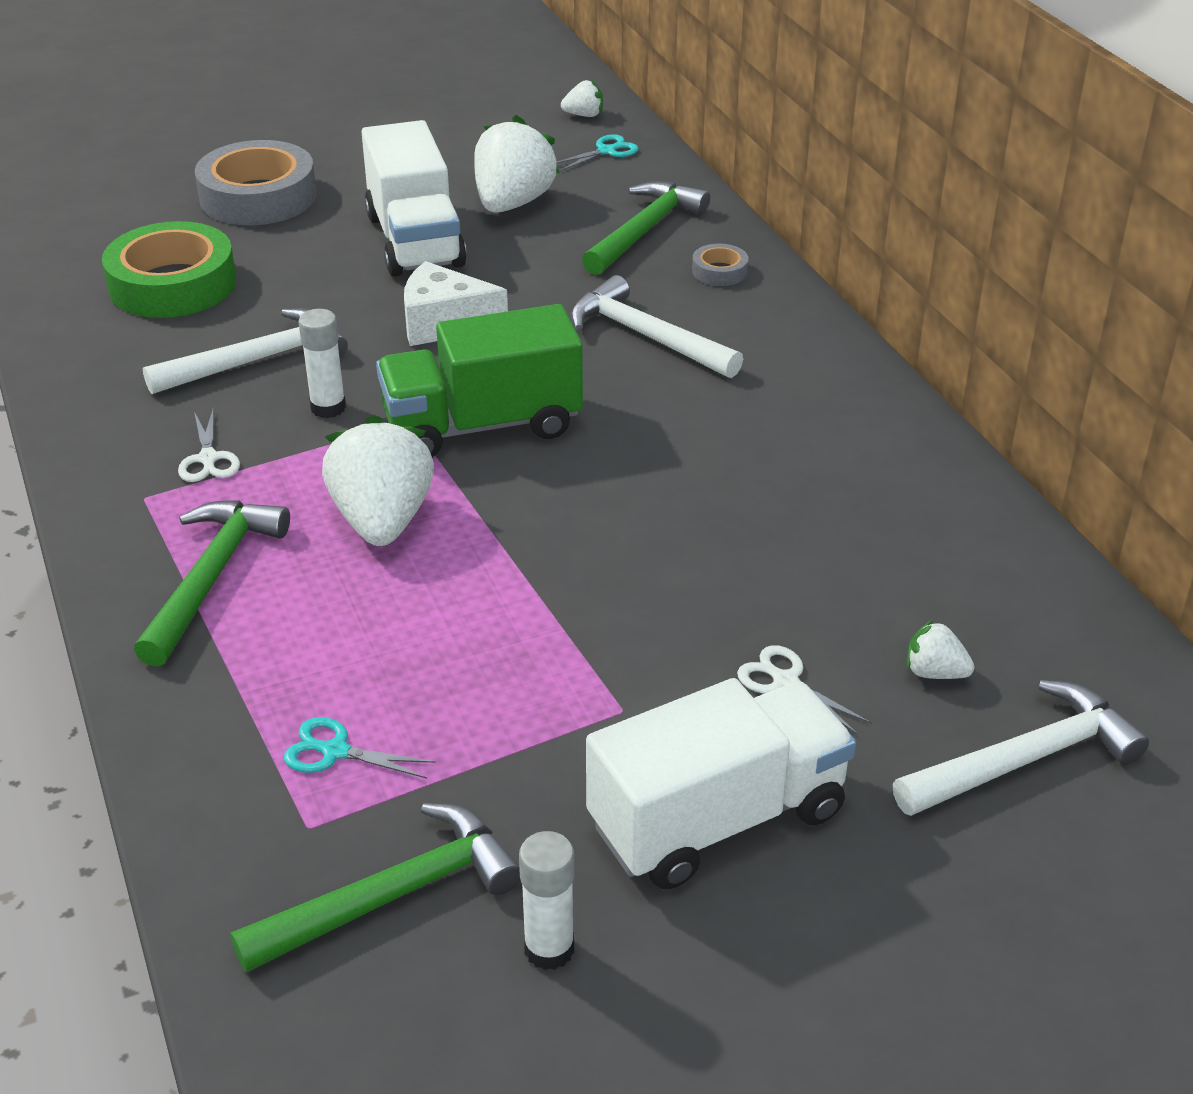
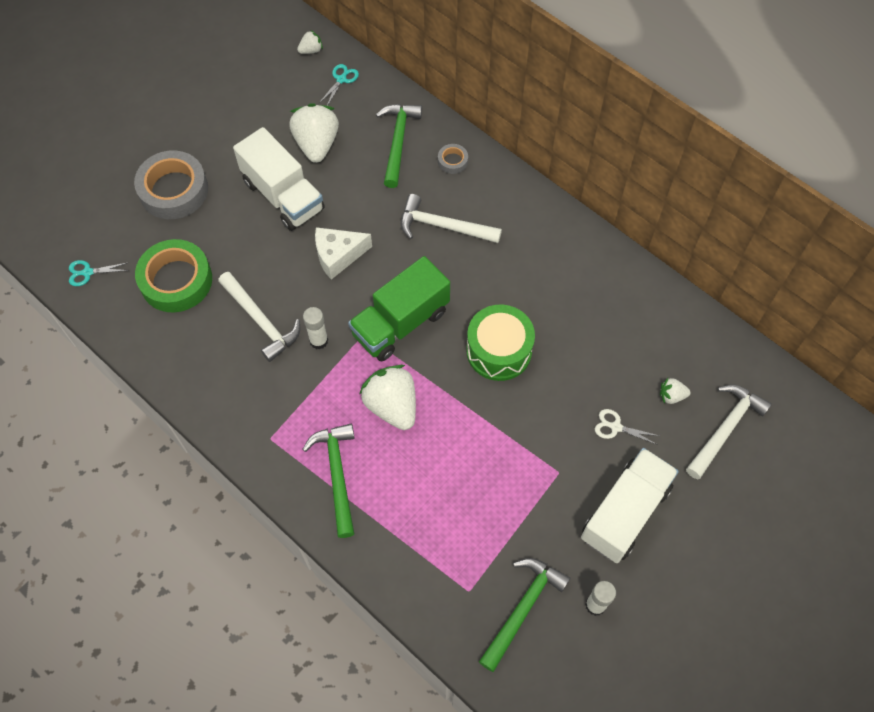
camera: 25 degrees left, 25 degrees up
white hammer [143,308,348,394] -> white hammer turned 105 degrees clockwise [218,272,300,362]
white scissors [178,410,240,482] -> none
turquoise scissors [284,717,436,779] -> turquoise scissors moved to [69,260,129,286]
none -> green drum [466,305,535,381]

